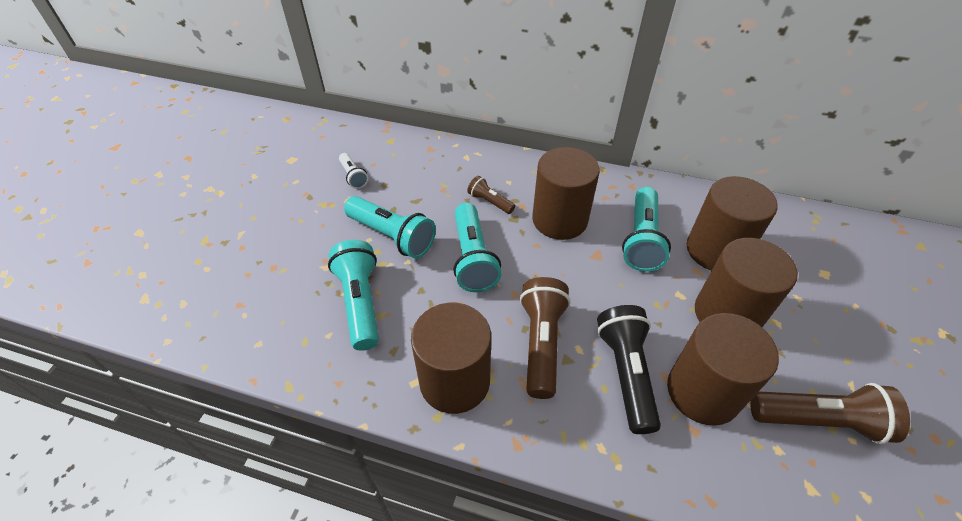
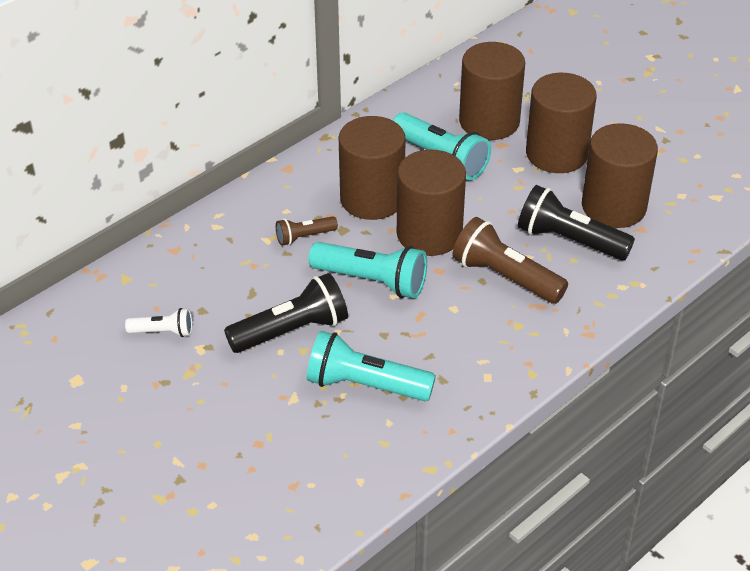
camera: 60 degrees left, 5 degrees down
turquoise flashlight [344,196,436,259] -> black flashlight [224,273,348,353]
brown cylinder [411,303,491,414] -> brown cylinder moved to [397,150,466,256]
brown flashlight [750,383,910,444] -> none

